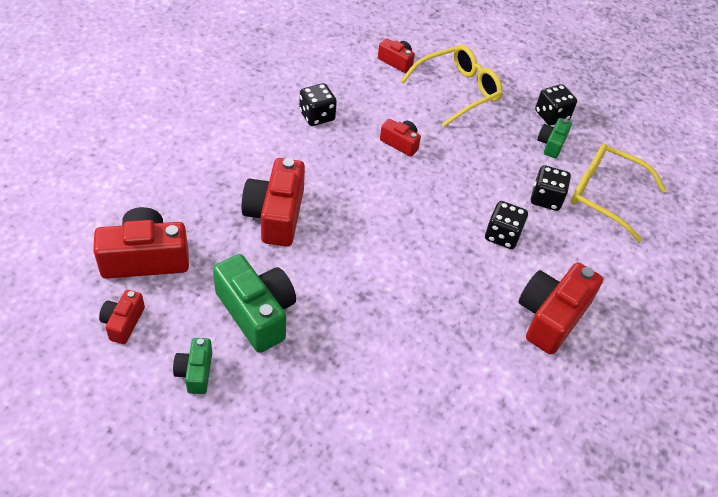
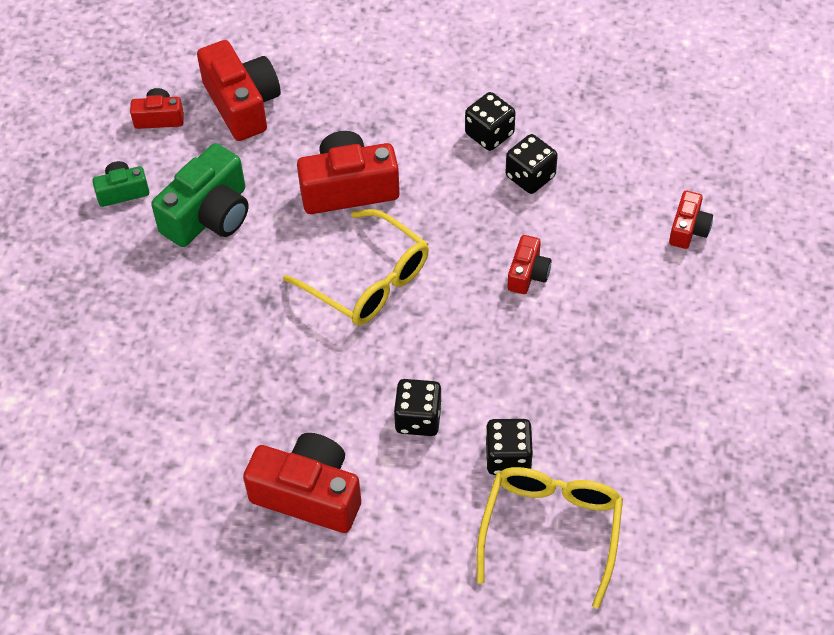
camera: 80 degrees right, 5 degrees up
yellow glasses [401,45,503,127] -> yellow glasses moved to [283,209,429,326]
black dice [535,84,577,126] -> black dice moved to [465,92,516,151]
green camera [537,118,572,158] -> none

